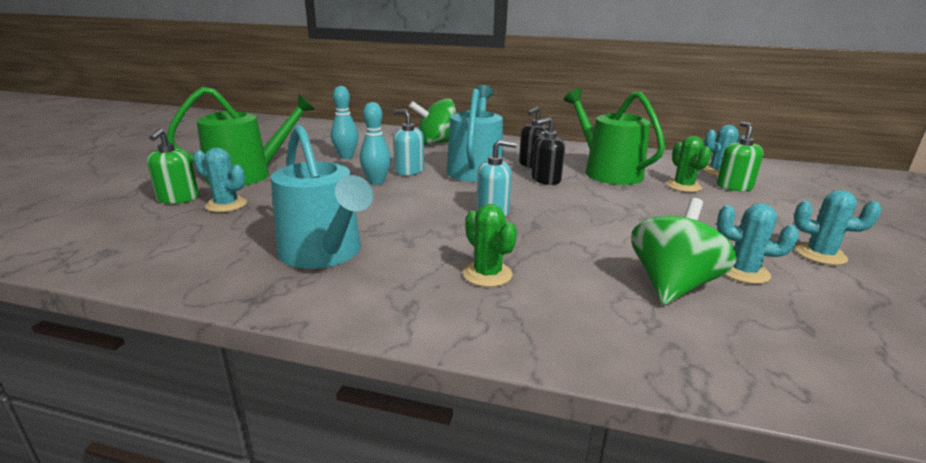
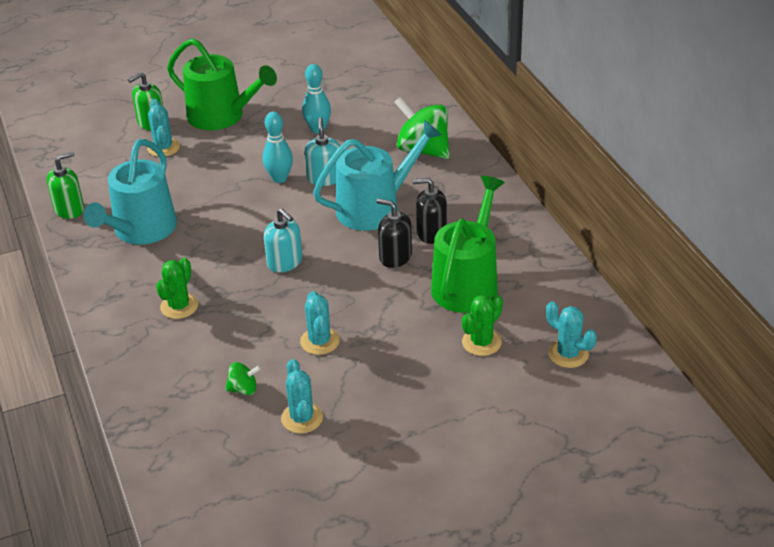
camera: 55 degrees right, 15 degrees up
green spinning top [631,198,736,305] -> green spinning top [225,362,261,395], size x0.48
green soap dispenser [717,122,764,191] -> green soap dispenser moved to [47,151,84,219]
turquoise cactus [794,190,882,265] -> turquoise cactus moved to [300,291,340,355]

